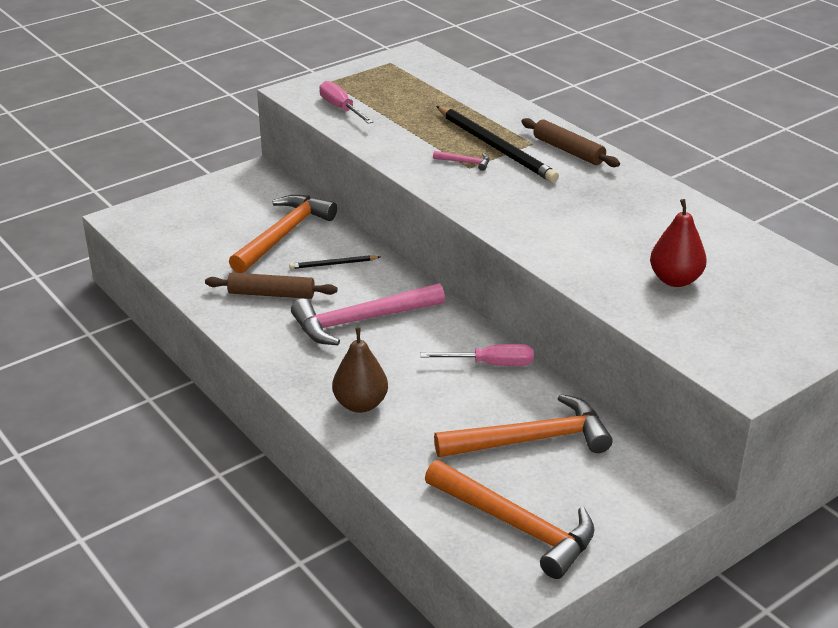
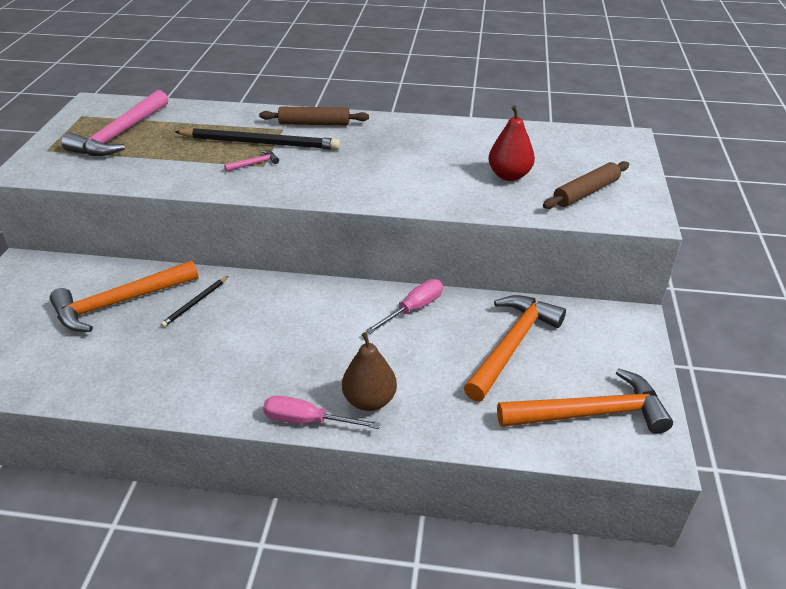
camera: 45 degrees left, 5 degrees up
brown rolling pin [205,273,337,299] -> brown rolling pin moved to [543,161,629,209]
orange hammer [229,195,337,273] -> orange hammer turned 105 degrees counterclockwise [50,261,199,332]
pink hammer [291,283,445,345] -> pink hammer moved to [61,90,168,156]
pink screwdriver [319,81,373,124] -> pink screwdriver moved to [263,395,381,429]

